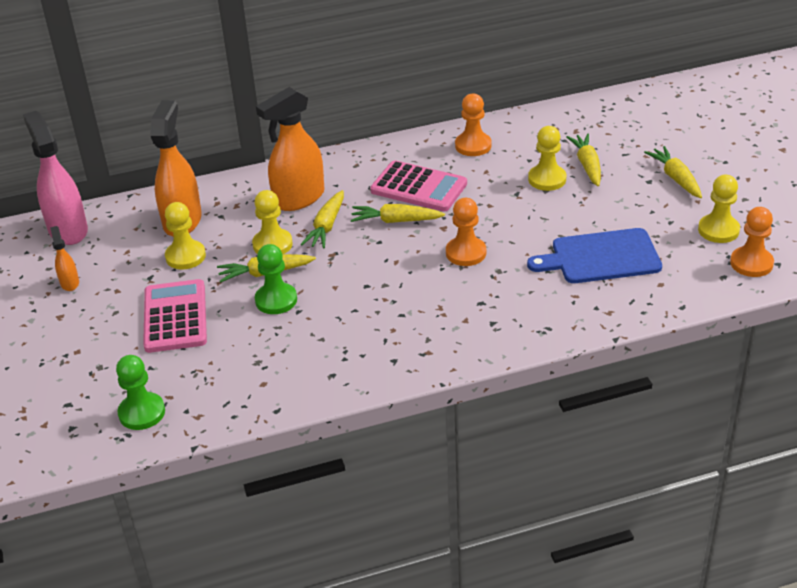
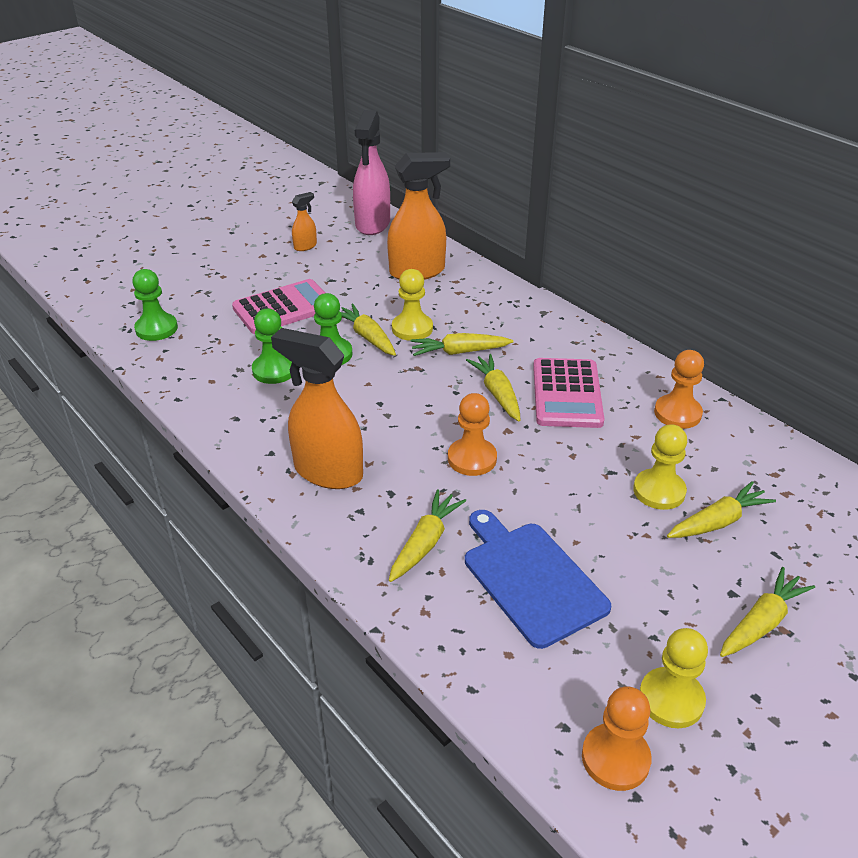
camera: 65 degrees right, 0 degrees up
pink spray bottle [23,111,88,245] -> pink spray bottle turned 150 degrees clockwise [353,110,390,235]
yellow pawn [165,202,206,270] -> none
orange spray bottle [256,87,324,211] -> orange spray bottle moved to [271,328,363,489]
none -> green pawn [252,309,292,384]
none -> yellow carrot [389,489,466,582]

